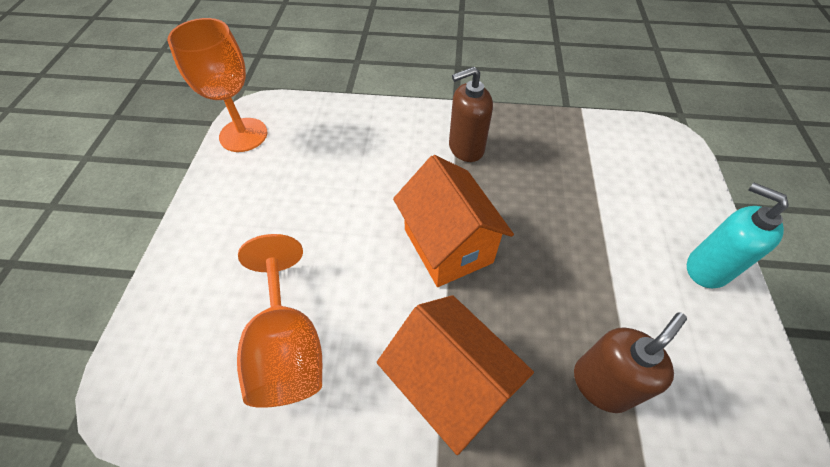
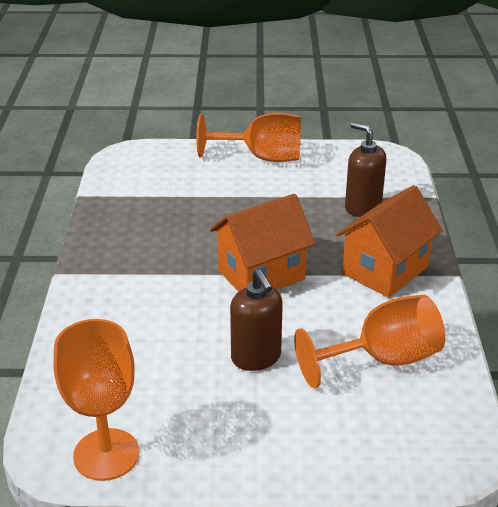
camera: 95 degrees left, 20 degrees down
brown soap dispenser [449,67,493,162] -> brown soap dispenser moved to [230,269,283,371]
turquoise soap dispenser [687,182,789,288] -> orange goblet [196,113,301,162]

